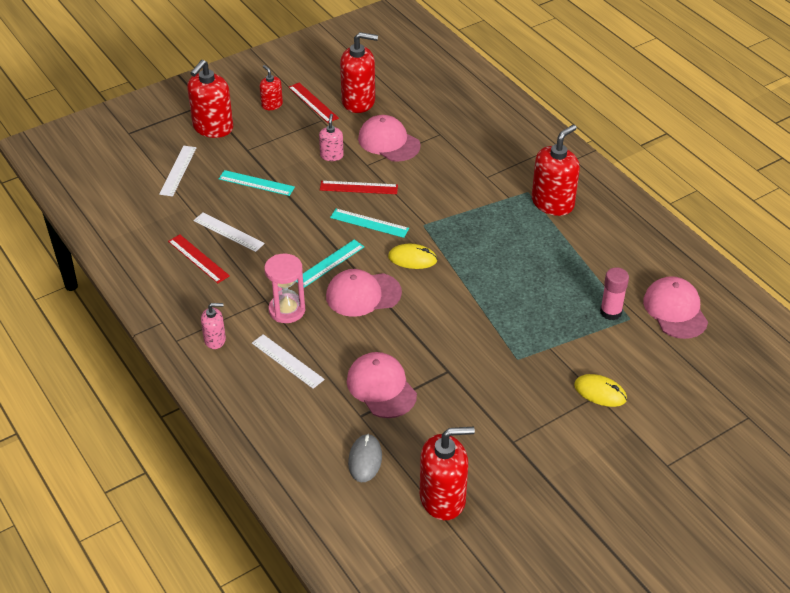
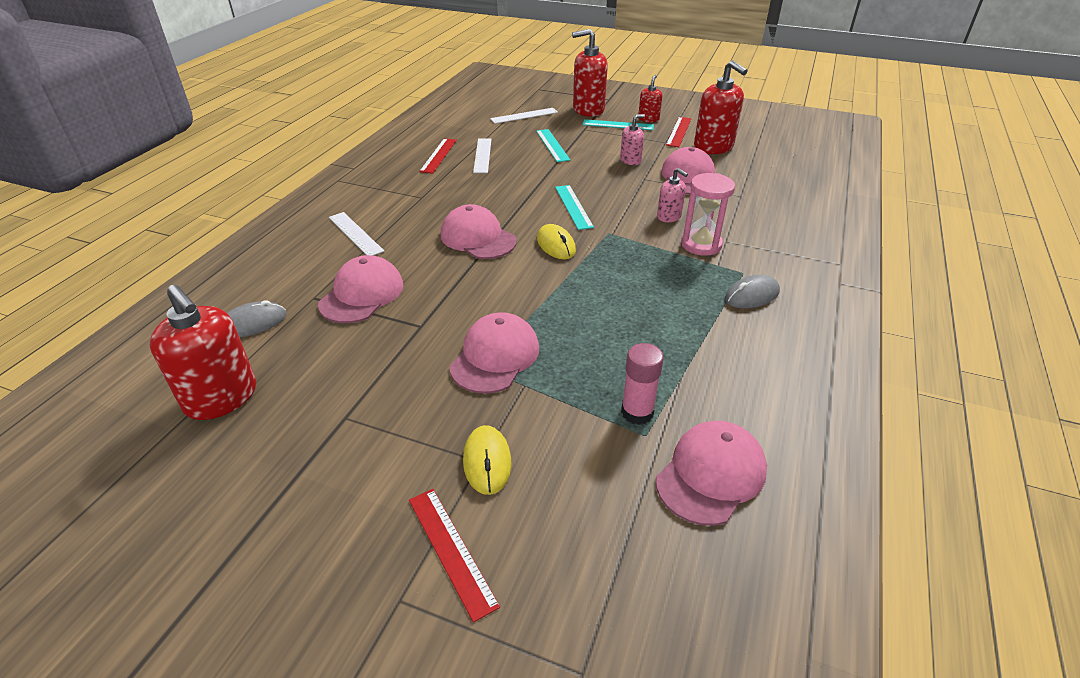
camera: 55 degrees right, 5 degrees down
pink soap dispenser [201,303,226,349] -> pink soap dispenser moved to [657,168,688,222]
white ruler [252,334,325,389] -> white ruler turned 45 degrees counterclockwise [329,212,384,256]
pink hourglass [264,254,305,323] -> pink hourglass moved to [681,173,735,256]
turquoise ruler [296,239,364,288] -> turquoise ruler moved to [582,119,654,130]
red ruler [320,181,398,194] -> red ruler moved to [409,489,500,623]
red soap dispenser [532,125,580,216] -> grey mouse [725,275,780,308]
none -> pink cap [449,312,539,393]

